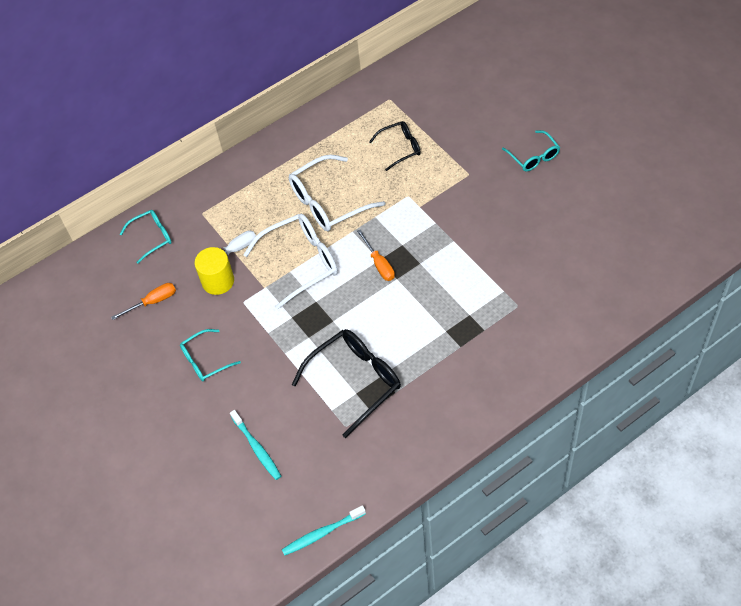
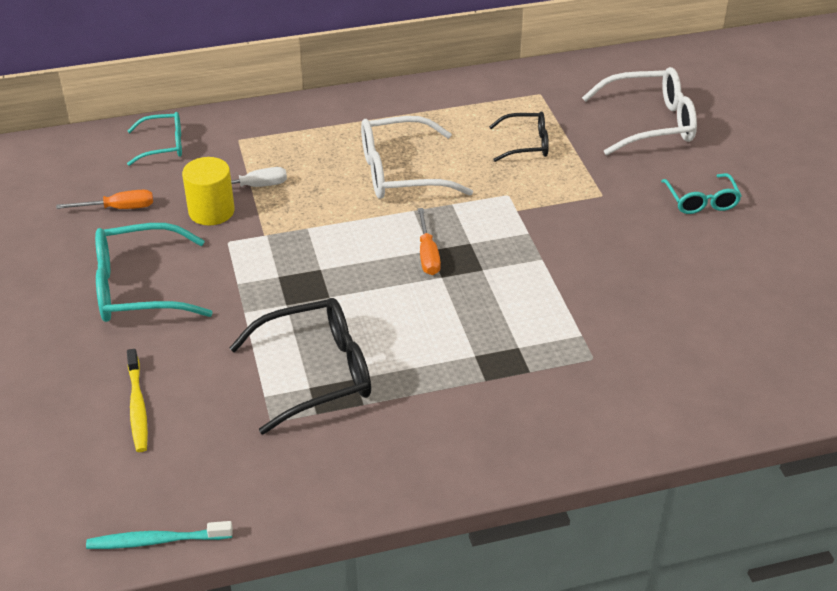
camera: 15 degrees right, 15 degrees down
turquoise glasses [180,329,241,381] -> turquoise glasses [95,223,213,322], size x1.71
turquoise toothbrush [230,410,281,480] -> yellow toothbrush [127,349,148,452]
white glasses [243,214,338,310] -> white glasses moved to [582,67,697,155]

